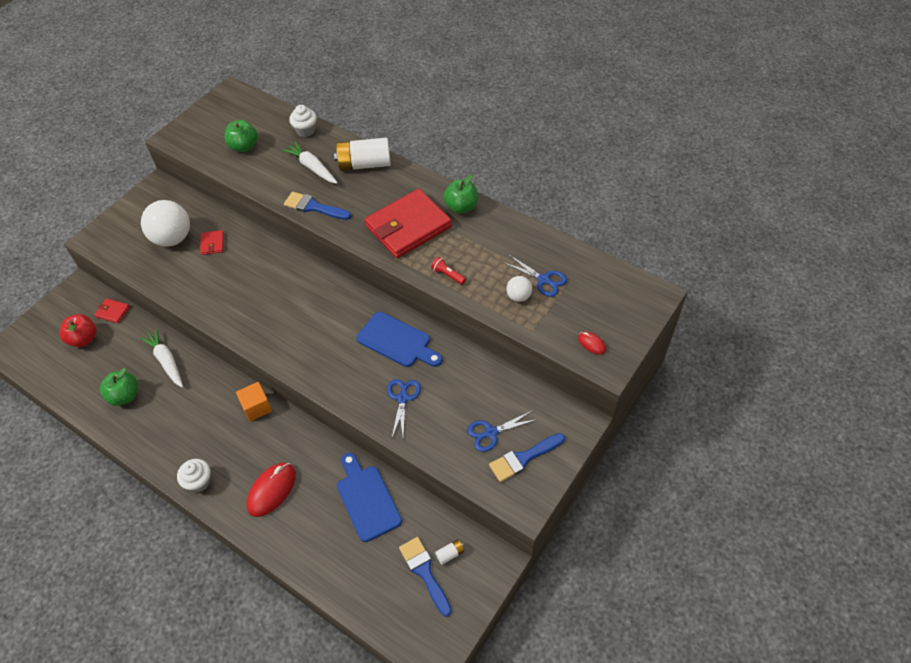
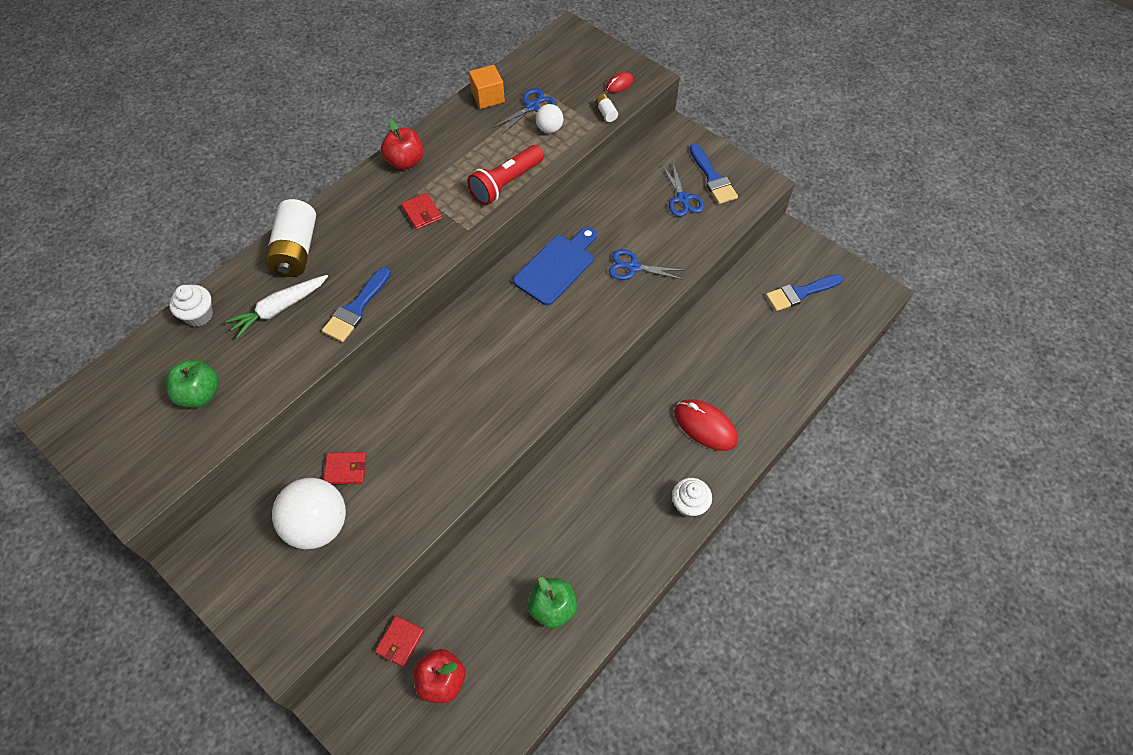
camera: 85 degrees left, 5 degrees up
white carrot [140,329,183,388] -> none
orange cube [236,382,272,422] -> orange cube moved to [469,65,505,109]
blue cutting board [337,453,402,542] -> none
red wallet [365,189,452,258] -> red wallet [401,193,442,230], size x0.42
red flashlight [431,257,466,285] -> red flashlight [467,145,544,205], size x1.97
white battery [435,539,465,565] -> white battery moved to [595,94,618,122]
green apple [443,175,478,214] -> red apple [381,120,424,170]

